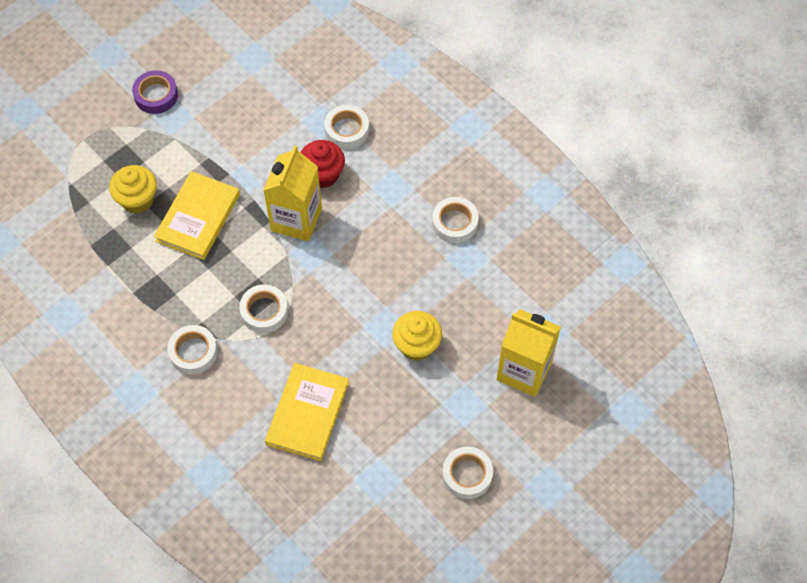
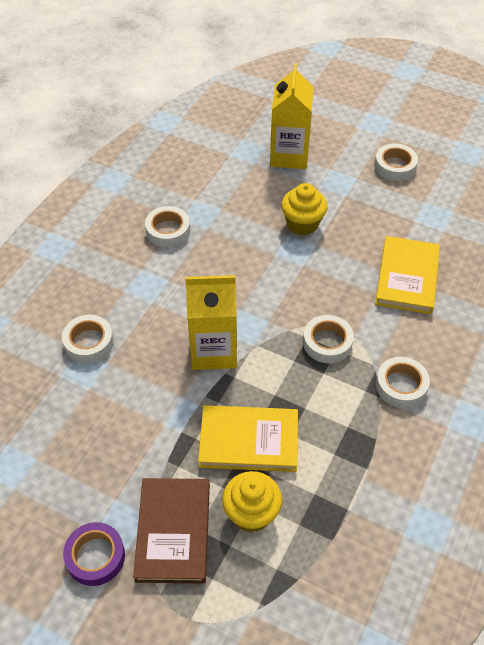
camera: 110 degrees left, 10 degrees down
yellow book [265,363,349,461] -> yellow book turned 75 degrees counterclockwise [375,236,440,314]
red cupcake [300,140,345,188] -> none
none -> brown book [133,478,210,584]

